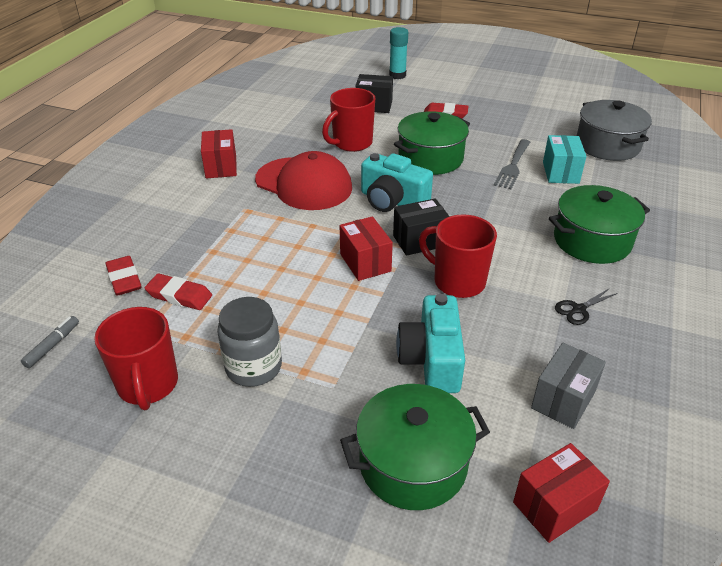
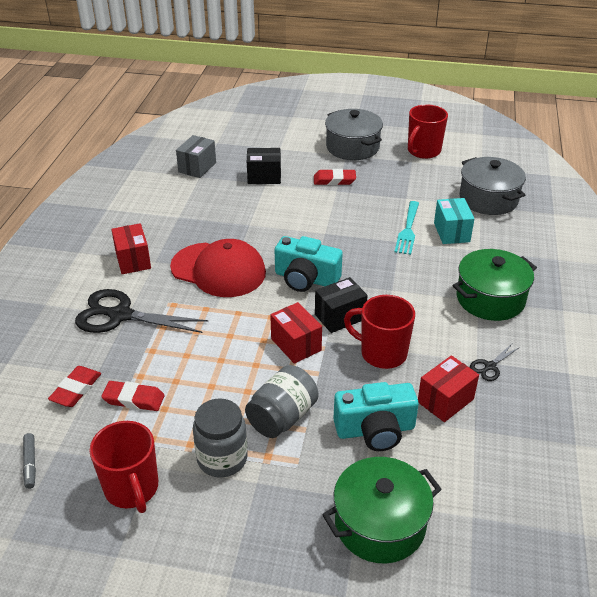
camera: 10 degrees left, 0 degrees up
grey marker [21,316,79,368] -> grey marker turned 150 degrees clockwise [23,433,36,489]
red eraser [105,256,142,296] -> red eraser turned 60 degrees clockwise [48,366,101,407]
red mug [322,88,375,152] -> red mug moved to [408,104,448,159]
turquoise glue stick [389,27,408,79] -> none
green pot [394,111,470,175] -> none
turquoise camera [396,294,465,393] -> turquoise camera turned 90 degrees counterclockwise [334,382,419,451]
grey fork [494,139,530,189] -> turquoise fork [394,201,419,255]
red box [513,443,610,543] -> red box moved to [418,355,479,422]
grey box [531,343,606,429] -> grey box moved to [176,135,216,178]
none -> black scissors [75,289,208,333]
none -> grey jar [245,365,319,438]
none -> grey pot [325,109,383,160]

